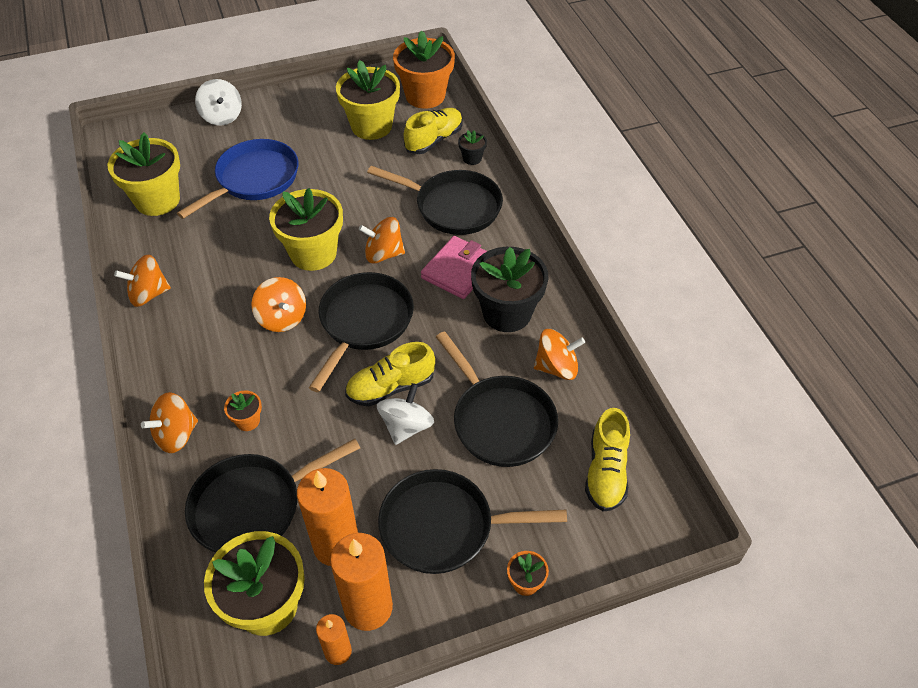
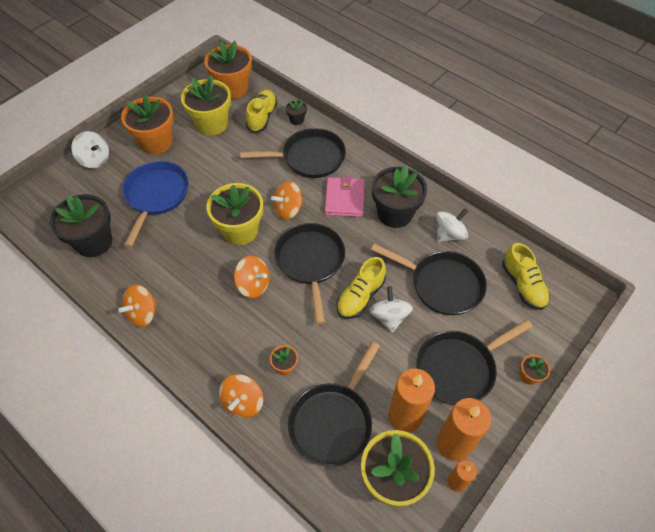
camera: 30 degrees left, 5 degrees up
yellow flower pot [108,133,180,216] -> black flower pot [50,194,112,257]
orange spinning top [534,329,585,380] -> white spinning top [436,209,468,242]
none -> orange flower pot [121,95,174,154]

